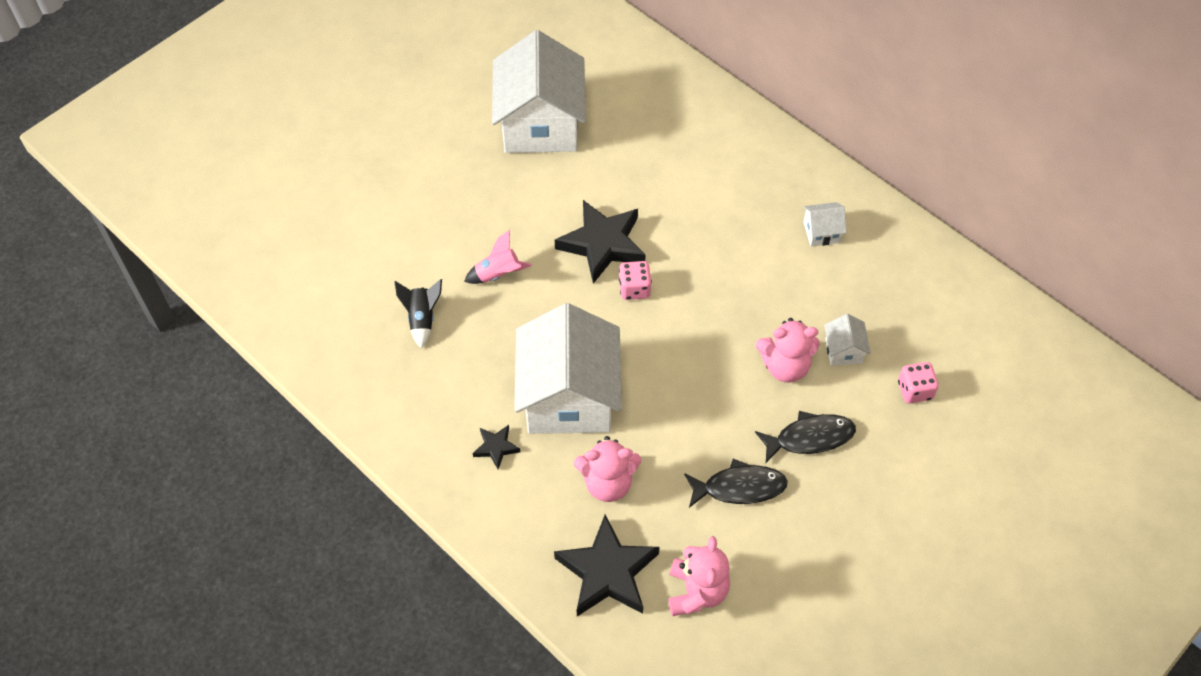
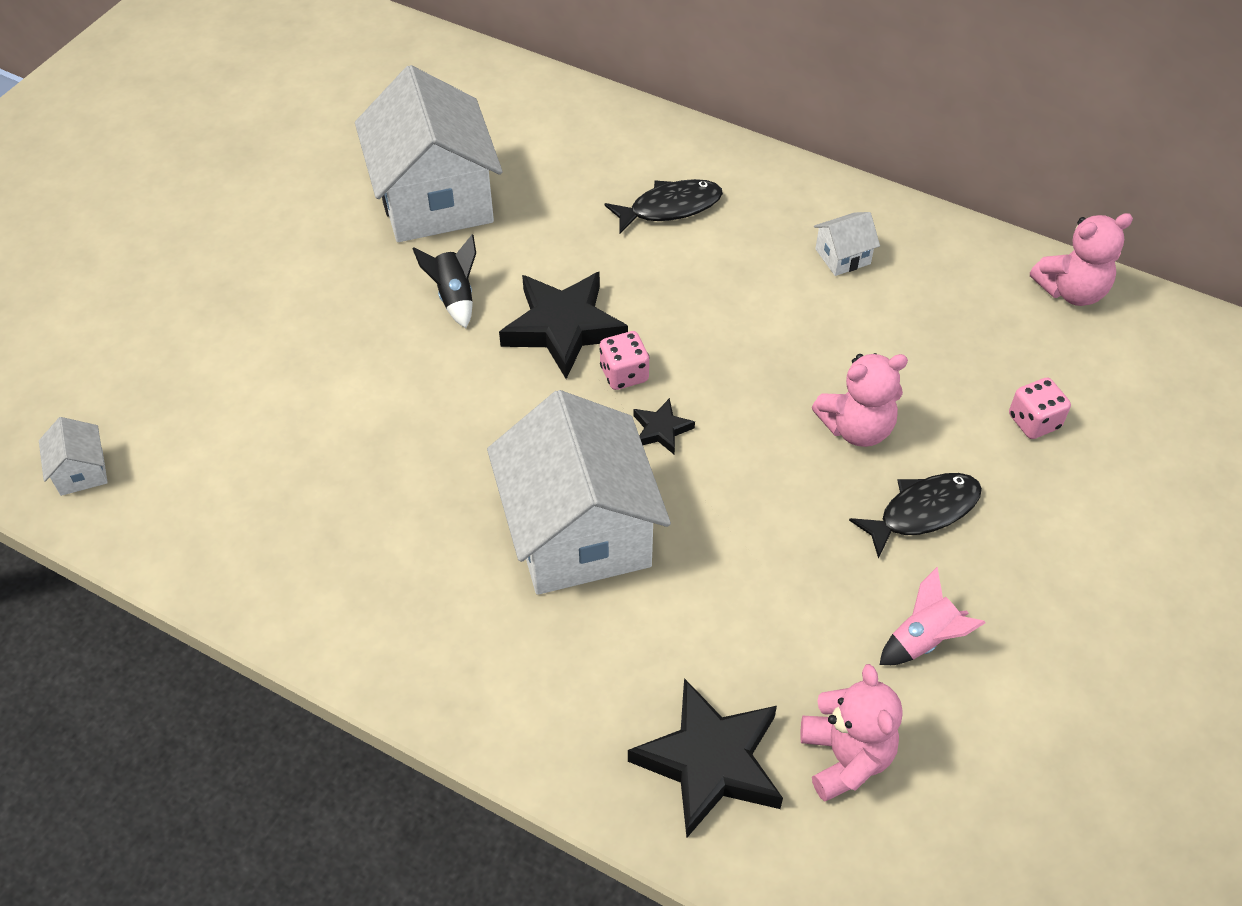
camera: 15 degrees left, 5 degrees down
black rocket [394,279,442,349] -> black rocket moved to [413,234,476,328]
pink rocket [464,230,532,284] -> pink rocket moved to [880,567,986,665]
black star [473,425,520,469] -> black star moved to [633,398,695,454]
pink teddy bear [574,436,641,502] -> pink teddy bear moved to [1030,213,1133,306]
black fish [684,459,788,508] -> black fish moved to [605,179,723,234]
white house [824,314,871,366] -> white house moved to [39,417,108,496]

